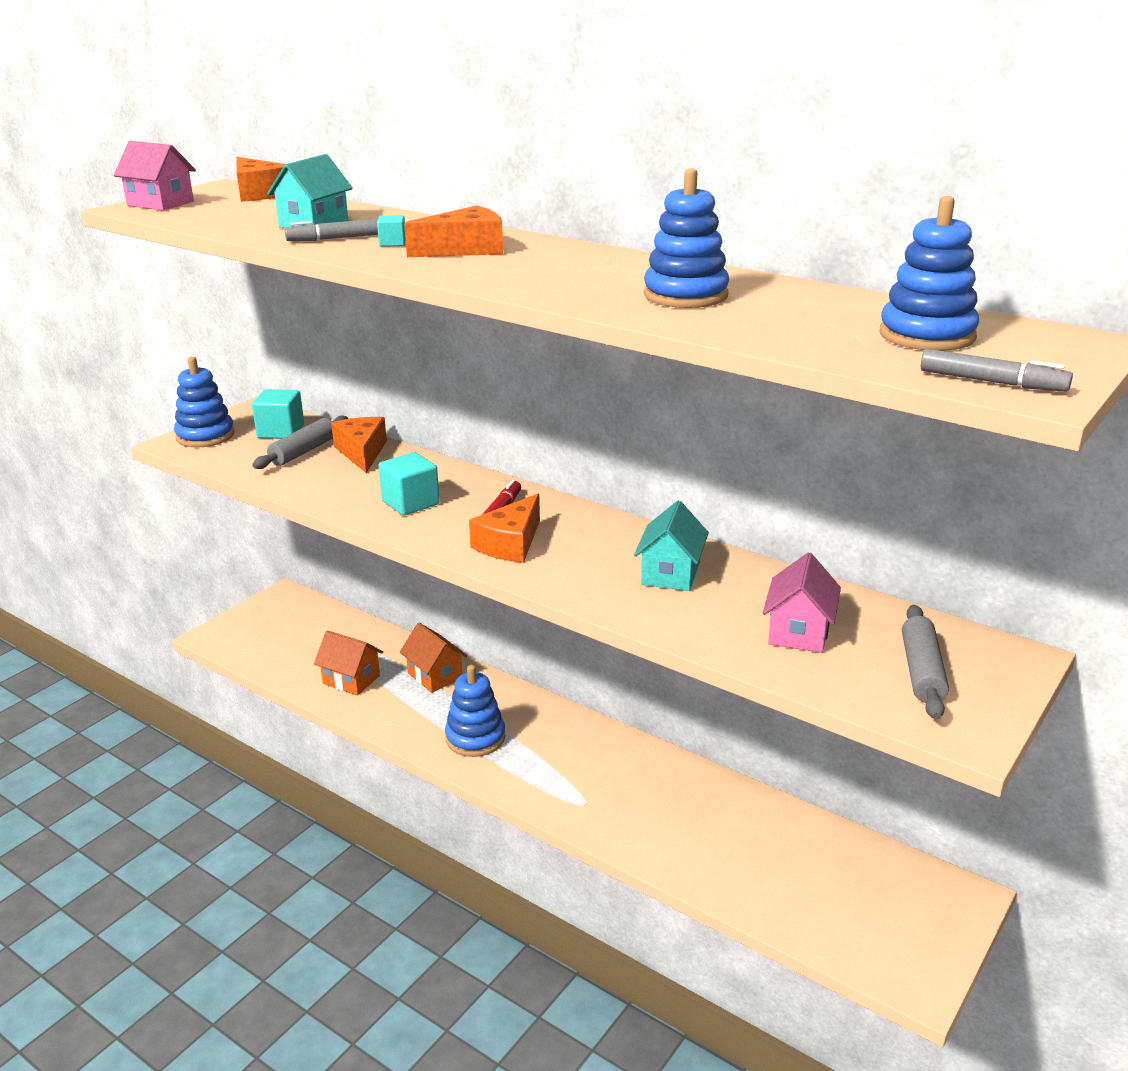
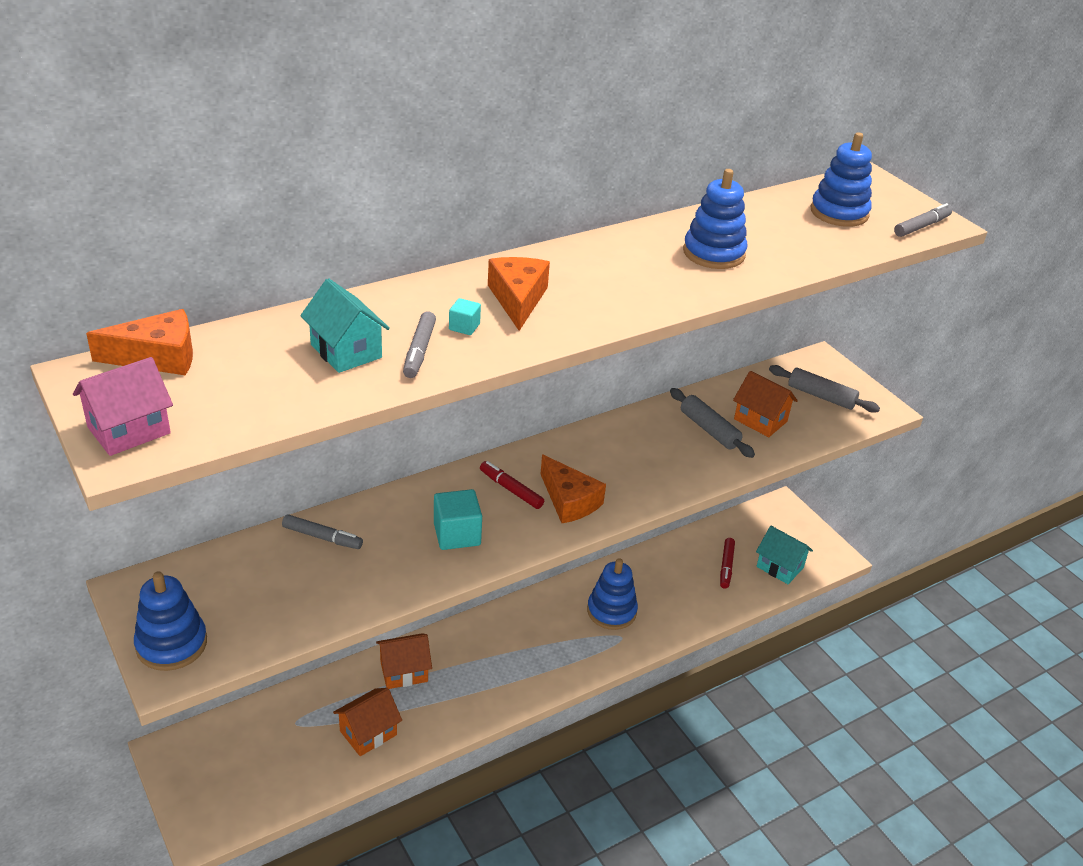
camera: 70 degrees left, 10 degrees up
turquoise cube [252,389,304,439] -> none
grey rolling pin [252,416,348,469] -> grey rolling pin moved to [670,388,755,458]
orange cheese [331,417,387,473] -> grey marker [282,514,363,549]
blue stacking toy [445,665,506,757] -> blue stacking toy moved to [587,558,638,630]
turquoise house [634,501,709,591] -> turquoise house moved to [756,526,813,584]
pink house [763,553,841,653] -> orange house [733,371,798,437]
none -> red marker [720,538,735,589]

